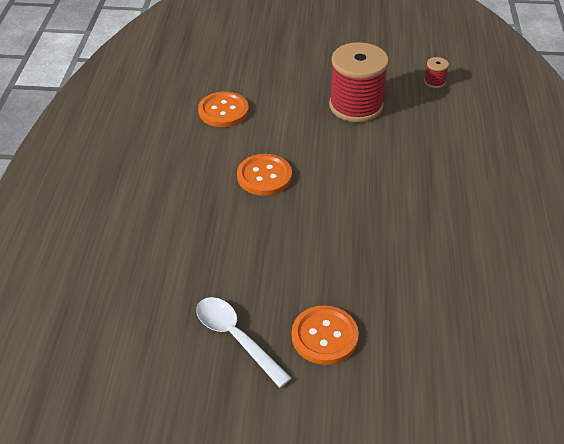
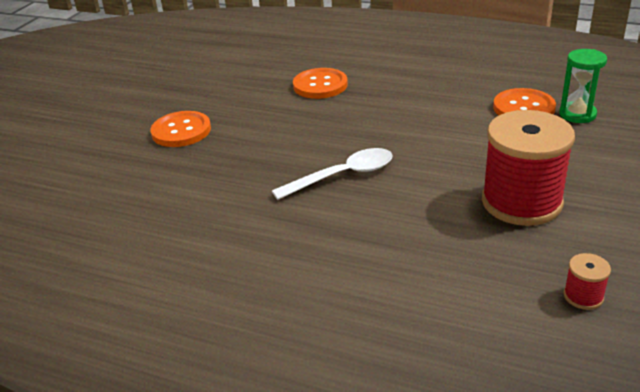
camera: 110 degrees right, 10 degrees down
white spoon [196,297,292,388] -> white spoon moved to [272,148,393,200]
orange button [237,154,292,196] -> orange button moved to [293,68,348,99]
none -> green hourglass [559,49,607,123]

